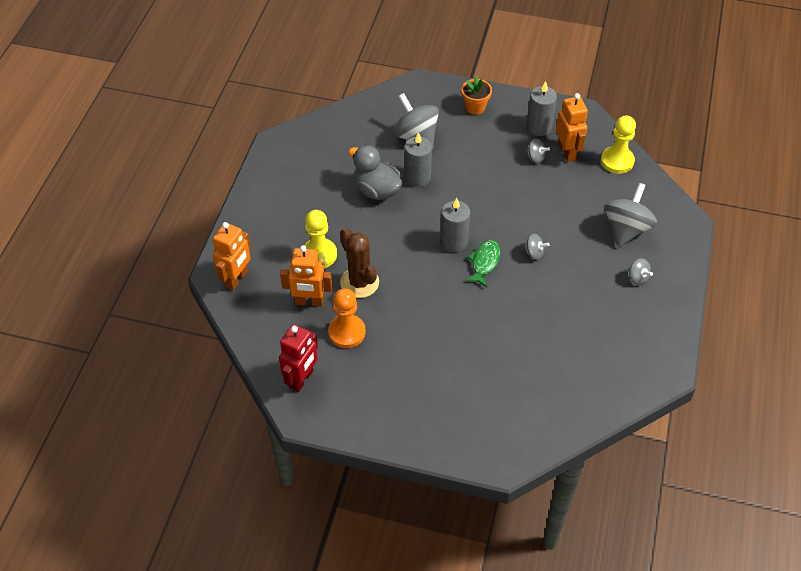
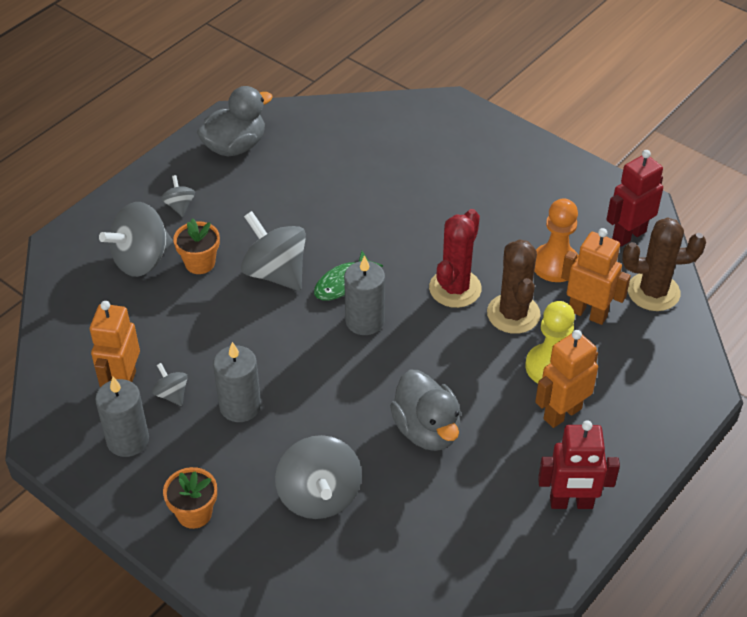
camera: 155 degrees left, 5 degrees down
orange robot [213,222,251,290] -> orange robot moved to [535,330,598,428]
grey candle [404,132,432,187] -> grey candle moved to [213,342,261,422]
grey spinning top [522,234,550,260] -> grey spinning top [241,211,306,291], size x2.08
yellow pawn [601,116,636,174] -> none
none -> orange flower pot [173,218,220,274]
none -> grey duck [197,86,273,157]
none -> red cactus [429,209,482,308]
none -> red robot [538,420,620,509]
none -> brown cactus [622,218,706,311]

